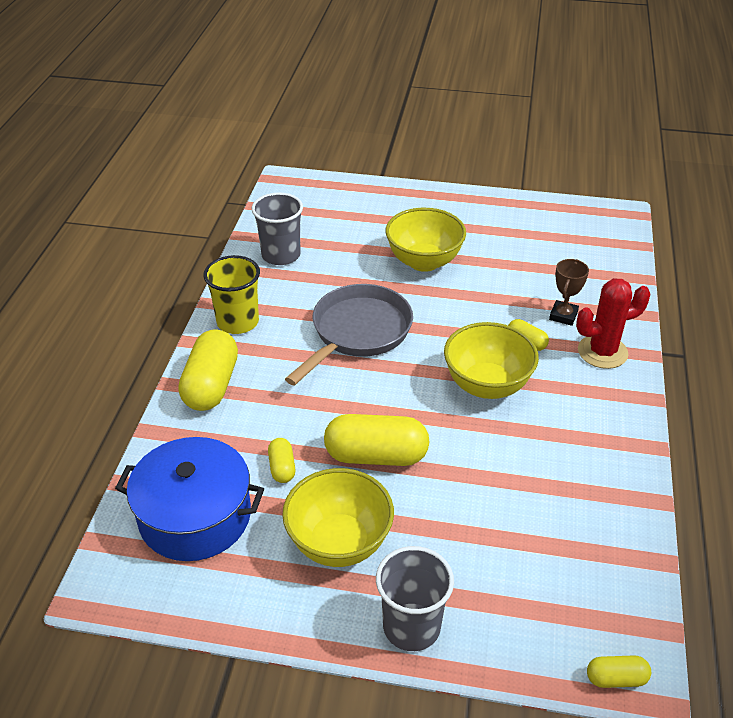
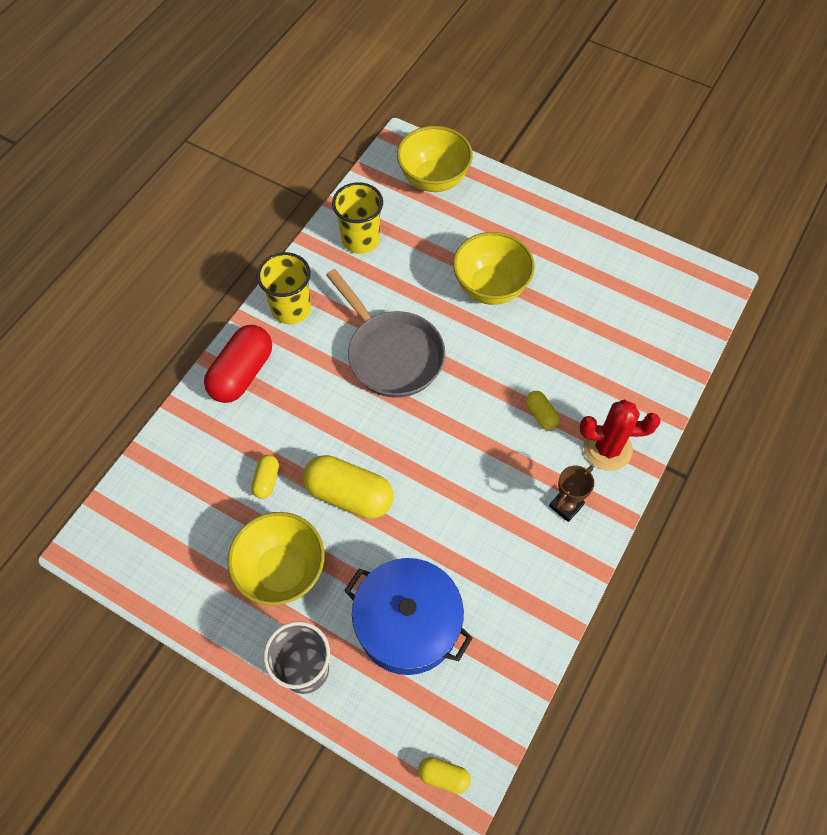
camera: 20 degrees right, 20 degrees up
blue pot [115,437,264,561] -> blue pot moved to [344,558,473,675]
yellow capsule [178,330,238,411] -> red capsule [204,325,272,403]
grey cup [252,192,303,265] -> yellow cup [332,182,383,254]
grey pan [285,284,413,385] -> grey pan turned 90 degrees clockwise [326,269,445,398]
yellow bowl [444,322,539,399] -> yellow bowl moved to [397,126,473,192]
brown trophy [549,259,589,326] -> brown trophy moved to [549,465,594,522]

